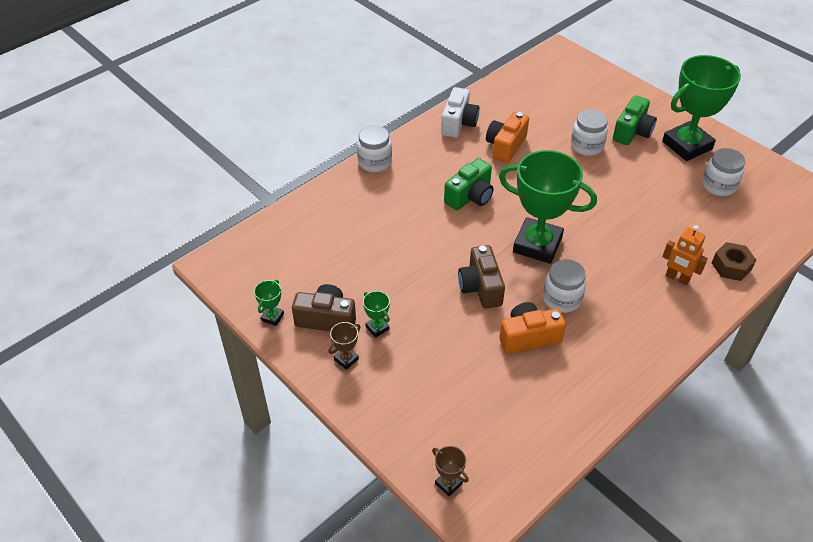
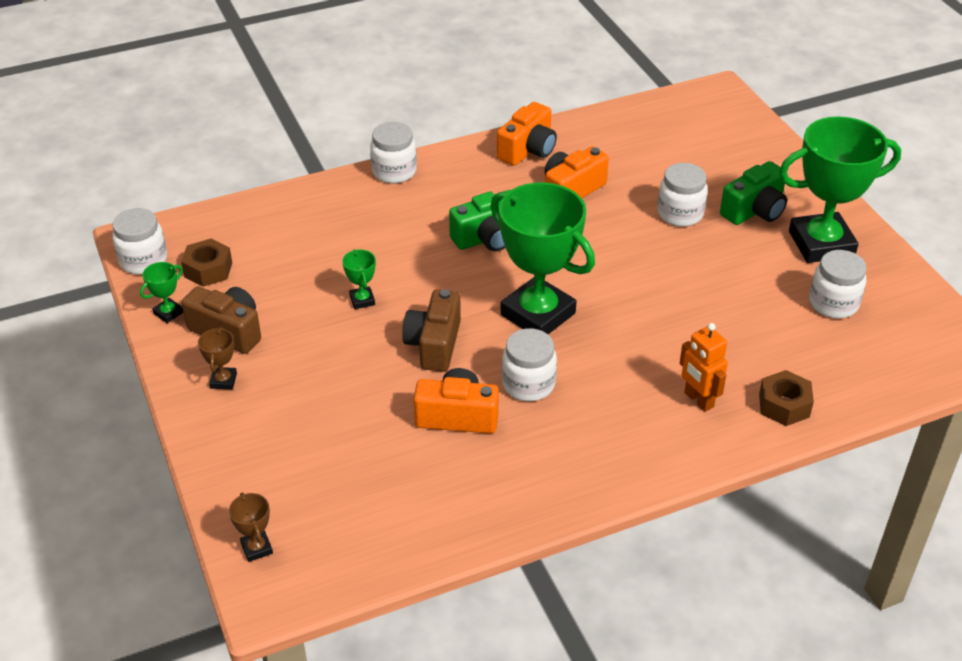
camera: 20 degrees right, 5 degrees down
brown trophy [328,322,360,370] -> brown trophy turned 60 degrees counterclockwise [198,327,237,389]
green trophy [363,291,390,338] -> green trophy moved to [342,249,376,309]
white camera [441,87,479,138] -> orange camera [497,102,557,166]
none -> white jar [112,208,167,274]
none -> brown nut [181,239,232,287]

